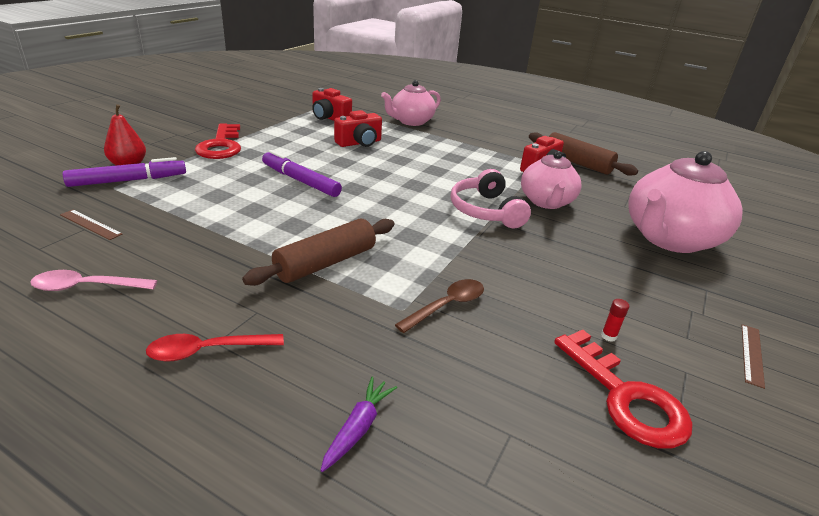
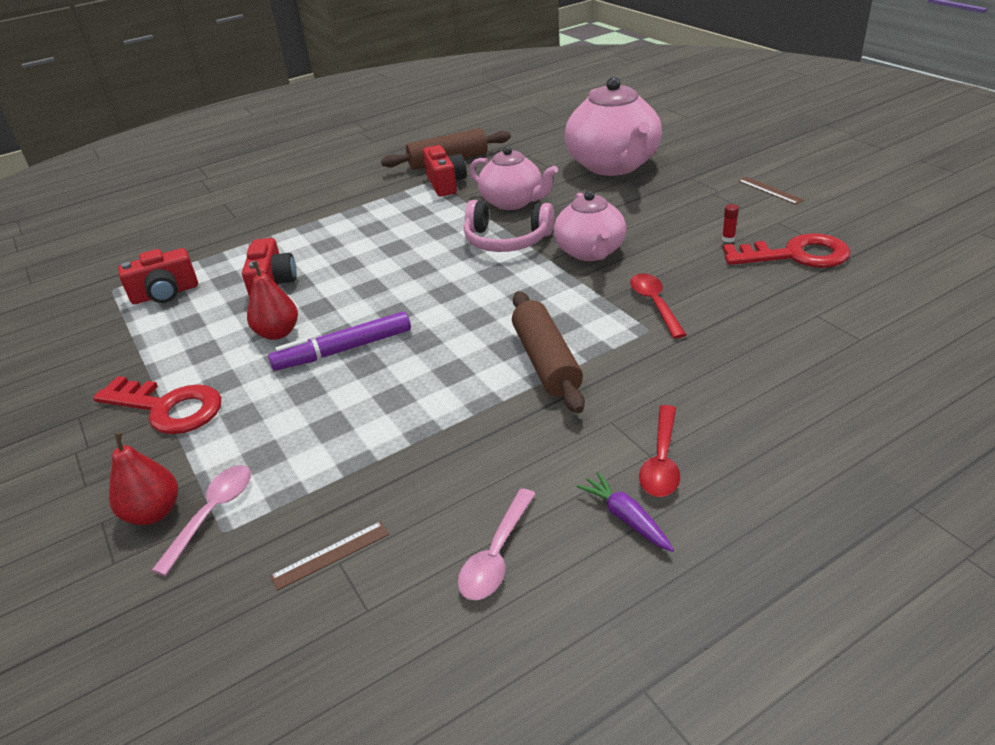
camera: 55 degrees left, 5 degrees up
purple marker [63,157,186,187] -> pink spoon [151,465,251,576]
purple carrot [320,377,397,472] -> purple carrot moved to [576,472,674,552]
pink teapot [381,80,441,126] -> pink teapot moved to [554,190,626,261]
brown spoon [395,279,484,333] -> red spoon [630,273,687,339]
none -> red pear [247,261,298,340]

